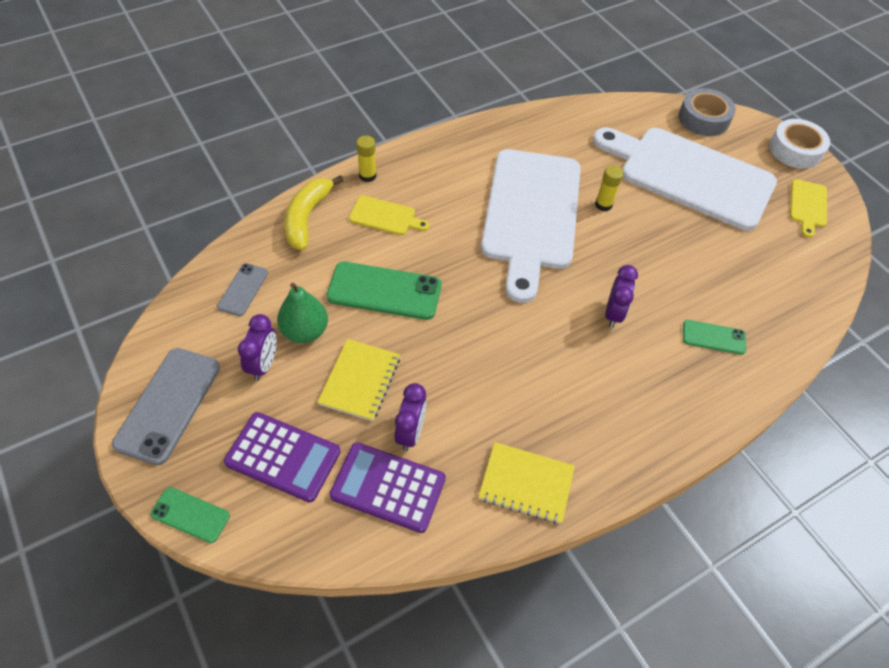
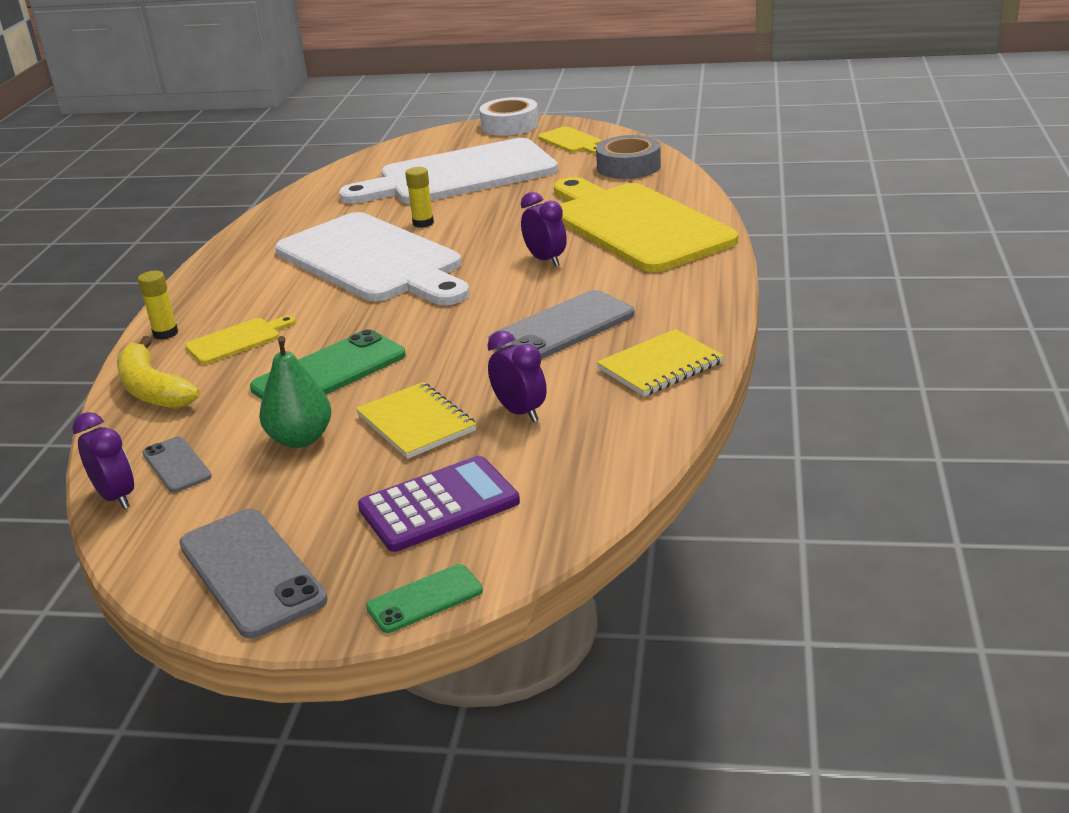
camera: 45 degrees left, 25 degrees down
purple clock [238,314,276,381] -> purple clock moved to [72,412,134,509]
purple calculator [330,442,446,533] -> none
grey tape [679,88,736,136] -> grey tape moved to [596,135,661,179]
green phone [683,320,746,355] -> yellow cutting board [554,177,738,272]
none -> grey phone [488,290,635,359]

